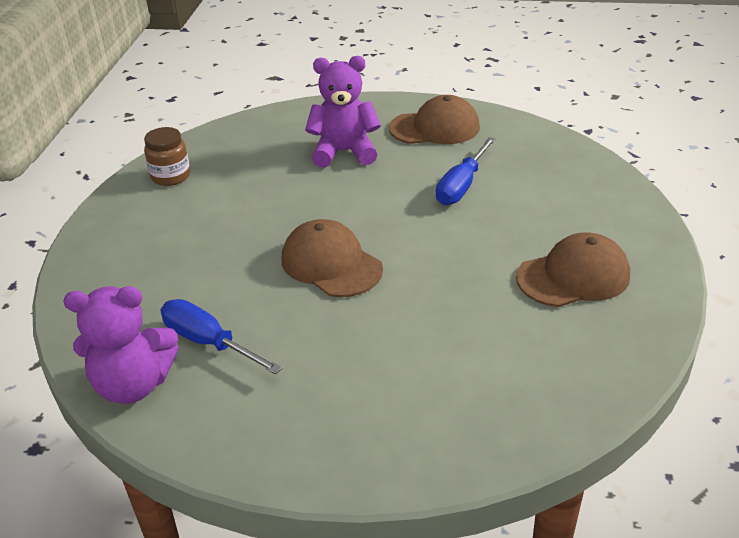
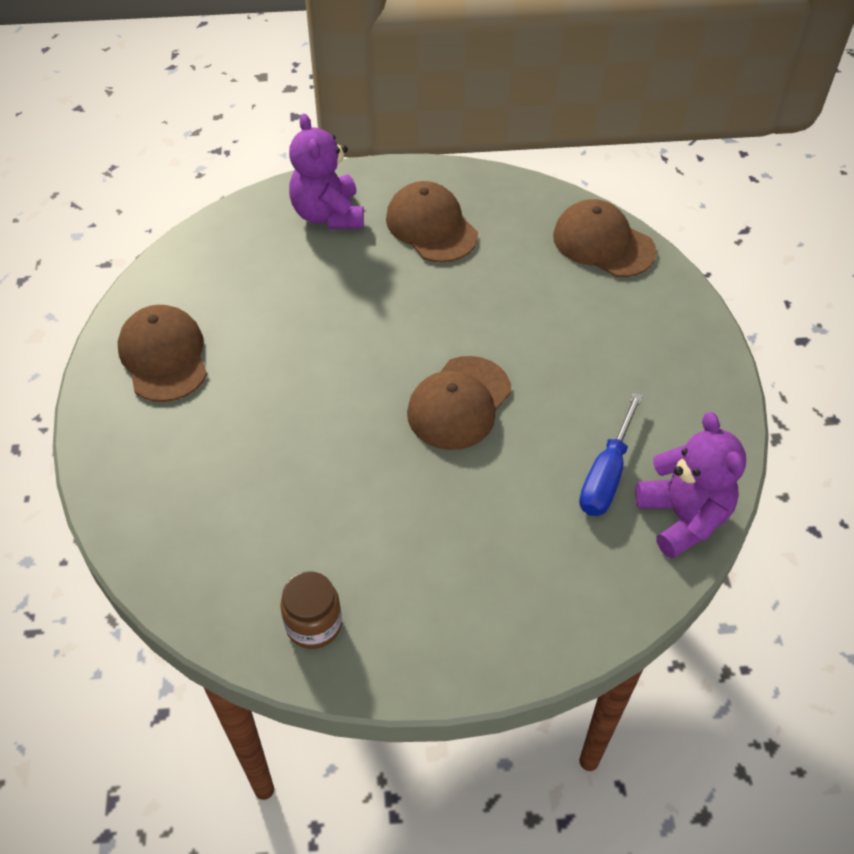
camera: 105 degrees left, 15 degrees up
purple teddy bear [305,56,381,168] -> purple teddy bear moved to [289,113,364,229]
blue screwdriver [436,137,495,205] -> none
none -> brown cap [553,199,656,277]

